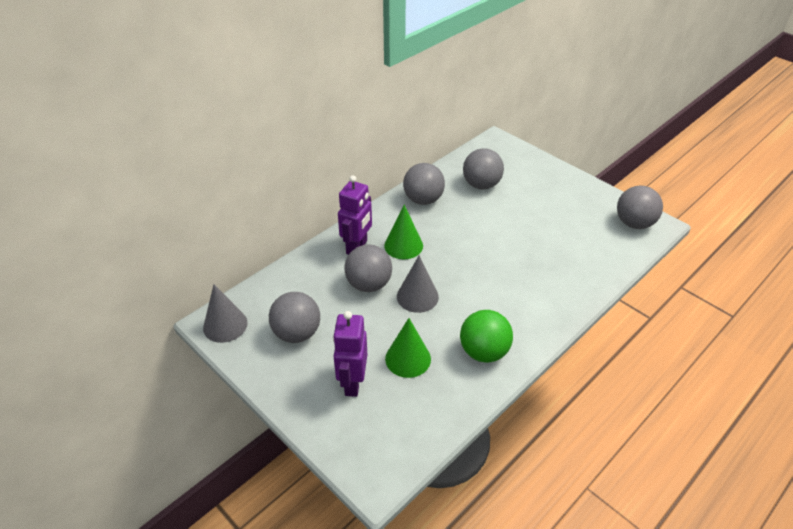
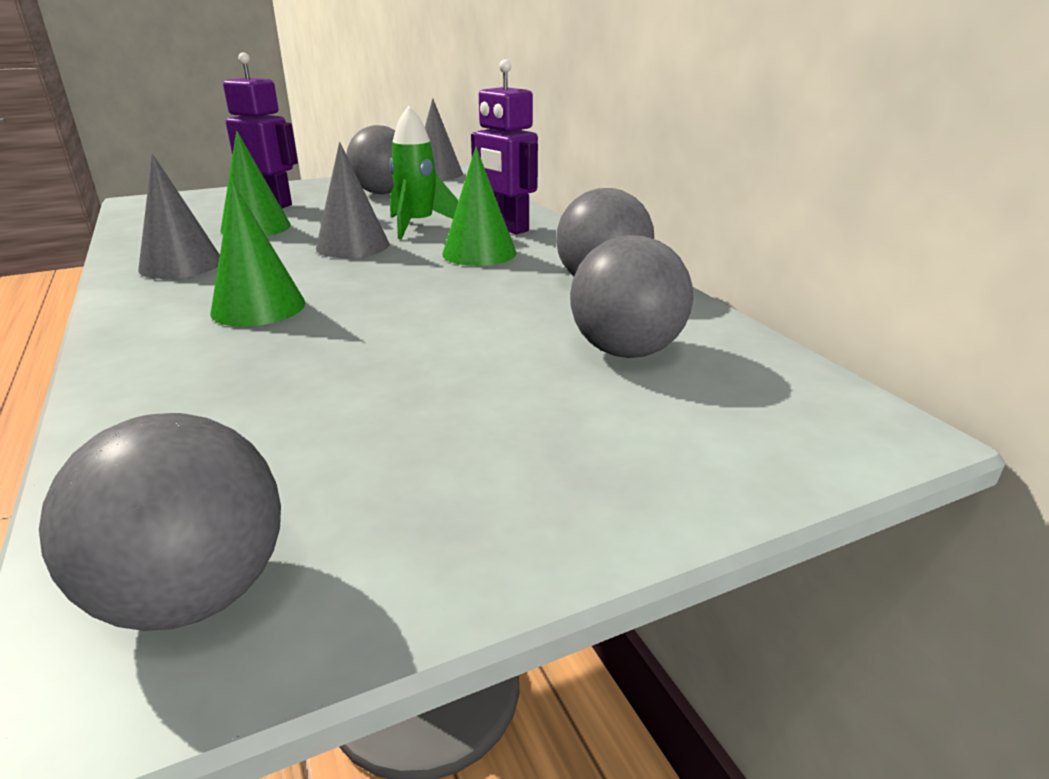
camera: 110 degrees right, 15 degrees down
grey ball [345,244,392,292] -> green rocket [389,105,458,239]
green ball [460,310,513,363] -> grey cone [138,154,220,279]
none -> green cone [210,181,306,327]

